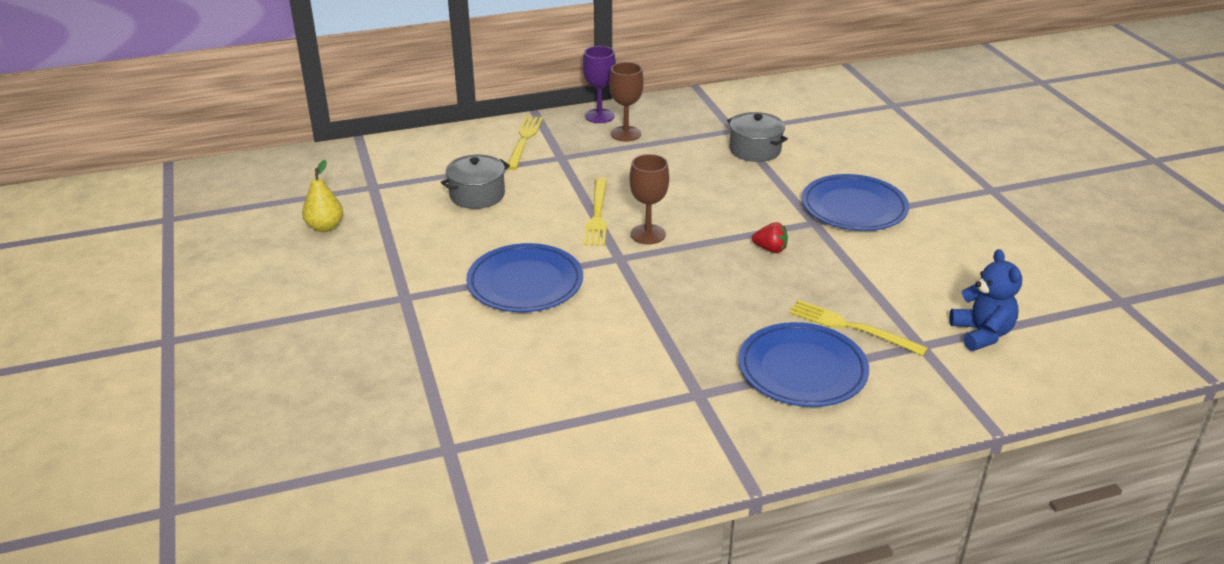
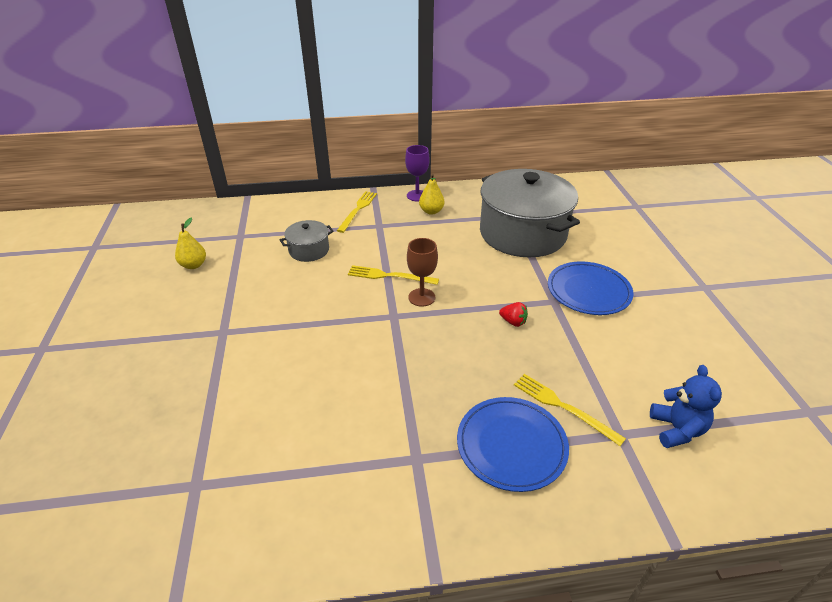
camera: 10 degrees right, 5 degrees up
blue plate [466,243,583,312] -> none
yellow fork [584,178,607,246] -> yellow fork turned 90 degrees clockwise [348,265,439,285]
brown goblet [609,62,644,141] -> yellow pear [419,174,444,215]
grey pot [727,112,788,162] -> grey pot [480,169,580,257], size x2.24

